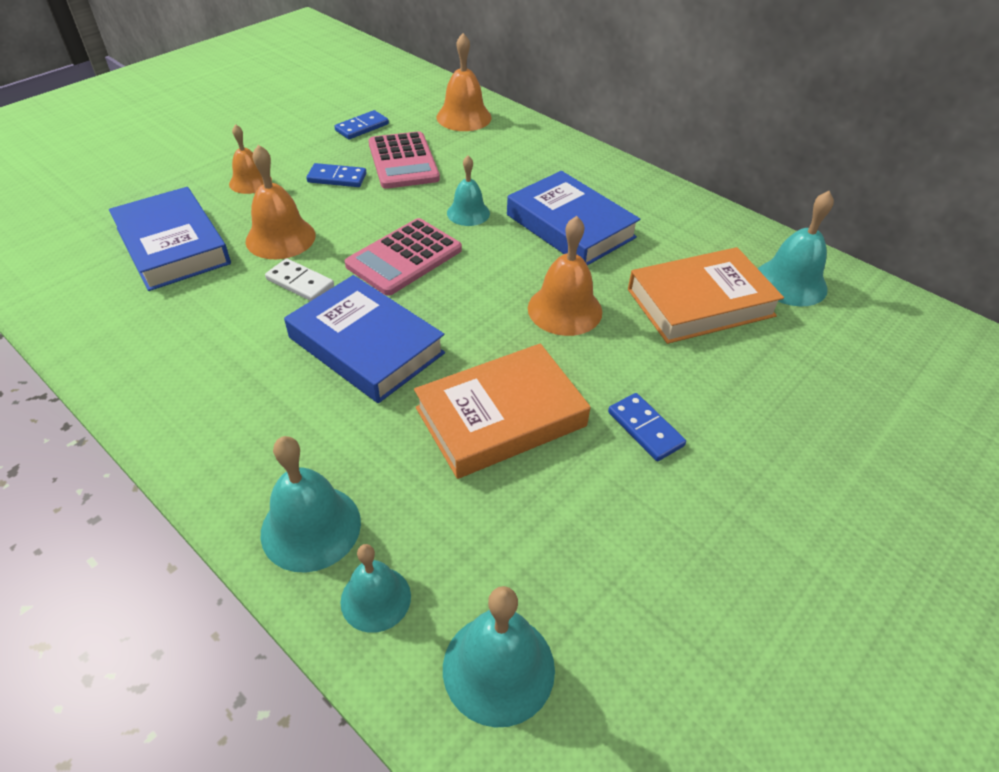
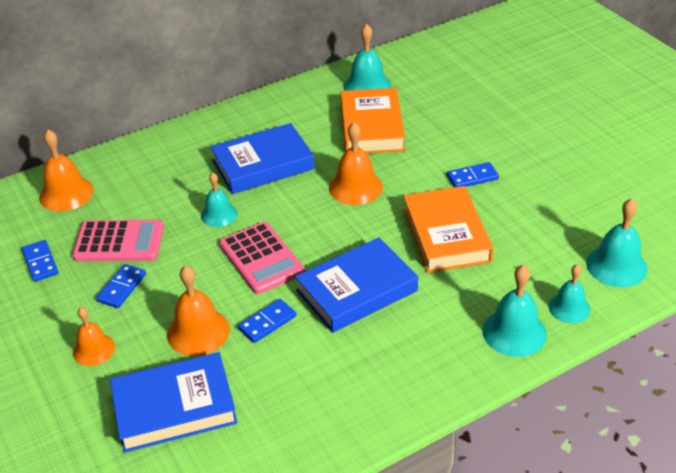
camera: 70 degrees left, 5 degrees down
white domino [265,258,334,301] -> blue domino [238,299,296,343]

